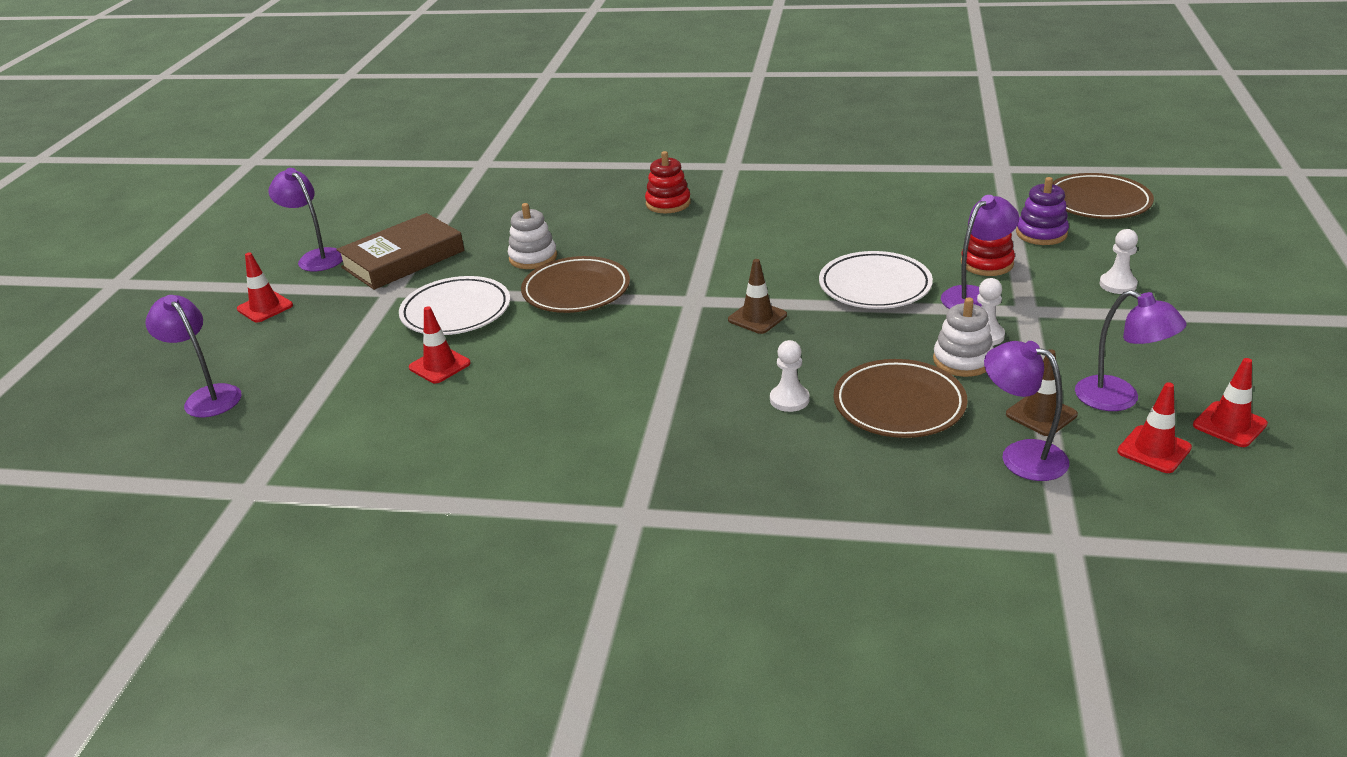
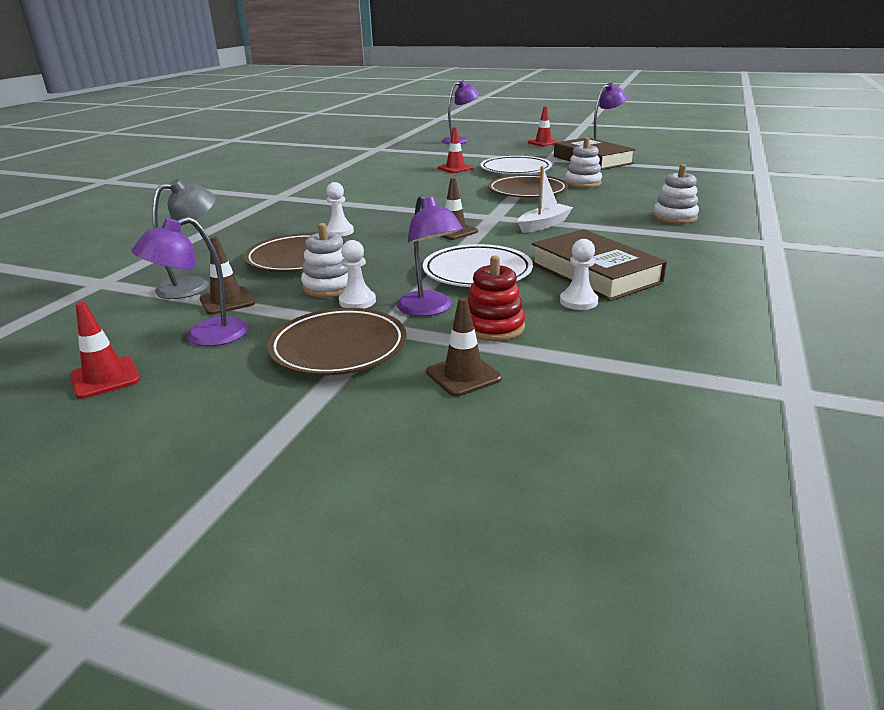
camera: 100 degrees right, 5 degrees down
red stacking toy [645,151,691,213] -> white stacking toy [653,164,699,224]
purple lamp [984,341,1069,481] -> grey lamp [152,179,216,299]
purple stacking toy [1016,177,1069,245] -> none
brown plate [1053,173,1154,219] -> brown plate moved to [267,308,407,375]
white pawn [1099,229,1138,294] -> white pawn moved to [560,239,598,310]
red traffic cone [1117,382,1192,473] -> none
none -> brown traffic cone [426,297,502,397]
none -> white boat [518,166,573,233]
none -> brown book [532,229,667,301]

